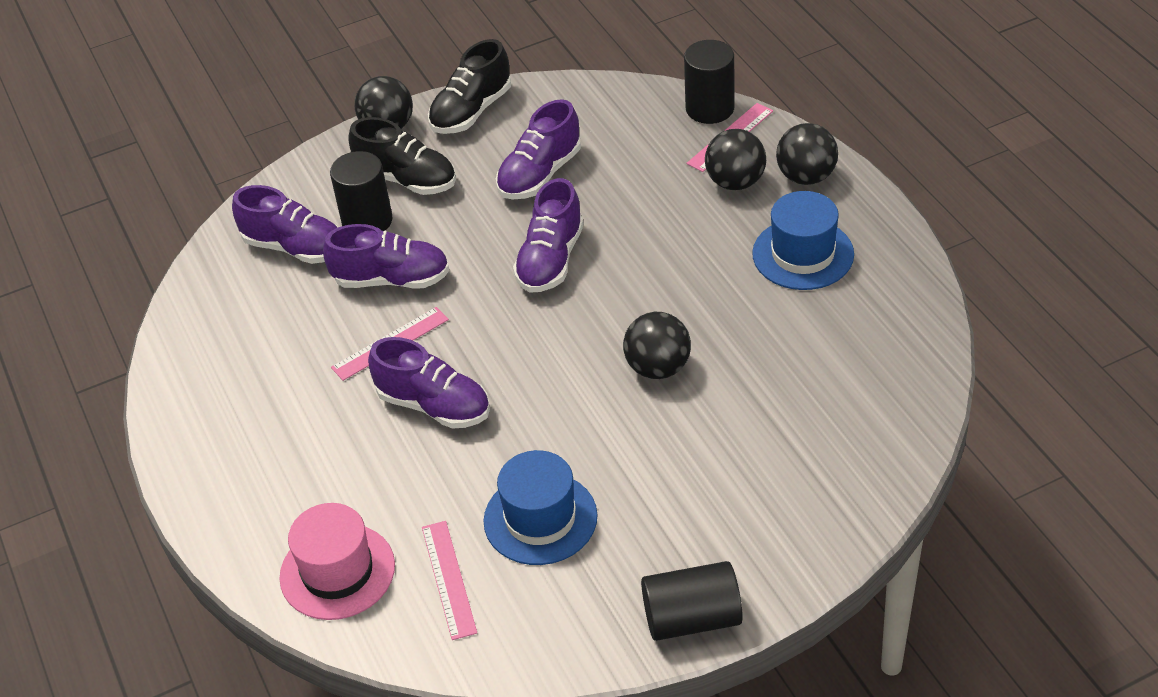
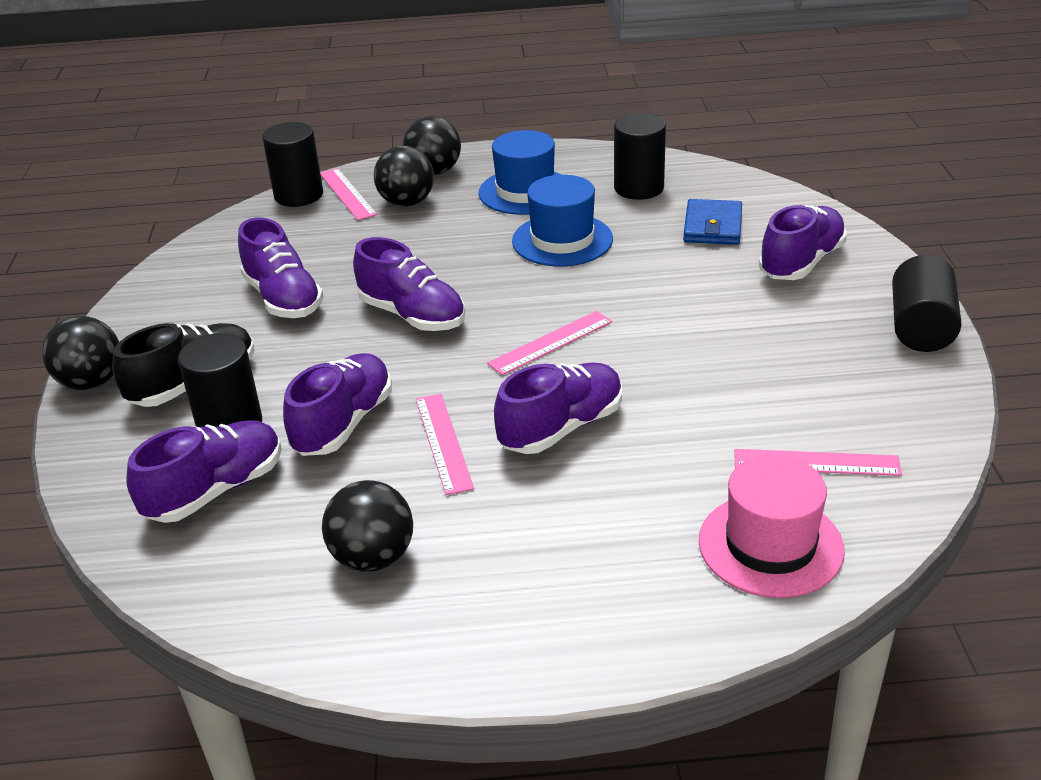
camera: 70 degrees left, 10 degrees down
black shoe [428,39,511,134] -> none
blue hat [484,450,598,565] -> blue hat moved to [512,175,613,266]
black ball [623,312,691,379] -> black ball moved to [322,480,413,572]
none -> pink ruler [487,311,612,375]
none -> black cylinder [614,113,666,200]
none -> blue wallet [683,199,742,245]
none -> purple shoe [759,205,847,280]

